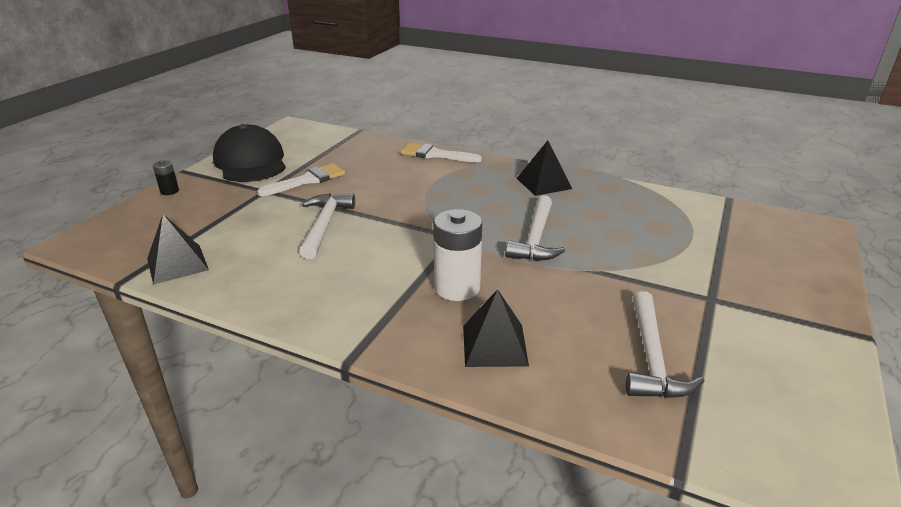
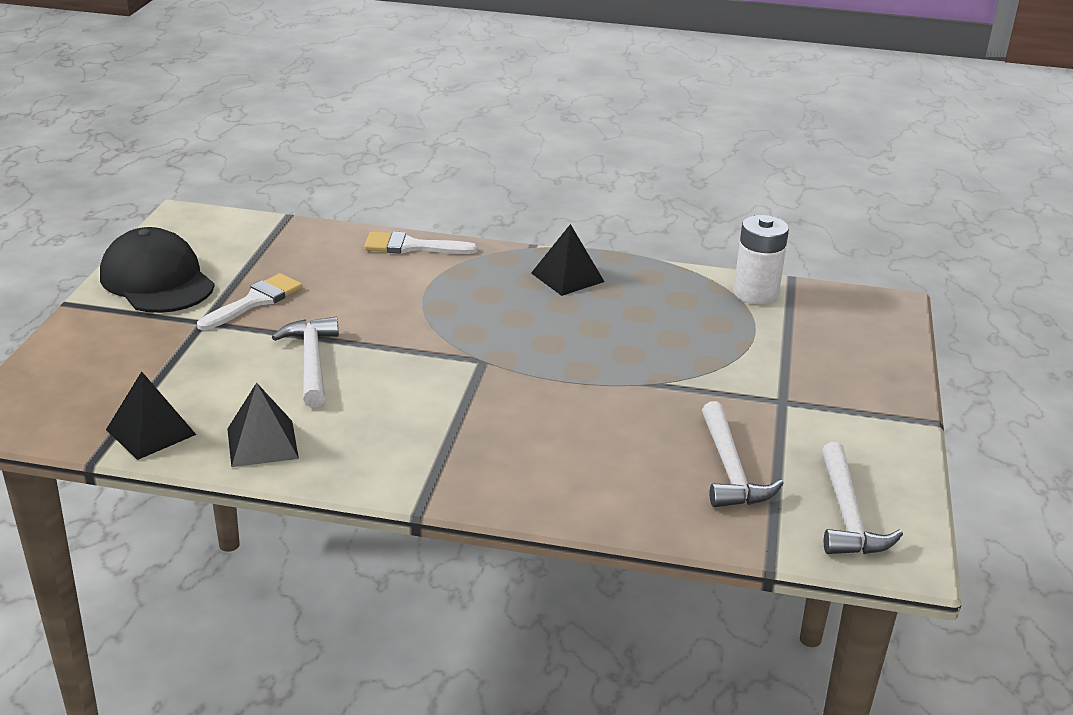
camera: 15 degrees left, 0 degrees up
black battery [153,160,179,195] -> none
white battery [433,209,482,301] -> white battery moved to [733,215,789,304]
black pyramid [463,289,529,367] -> black pyramid moved to [227,382,299,467]
white hammer [505,195,565,261] -> white hammer moved to [822,442,903,554]

